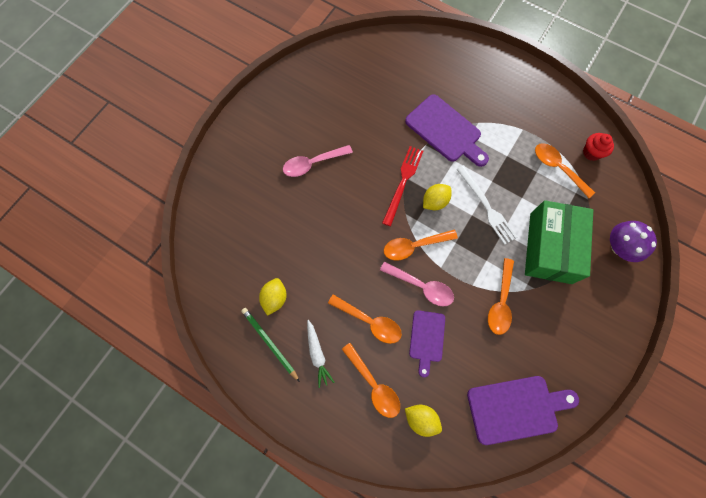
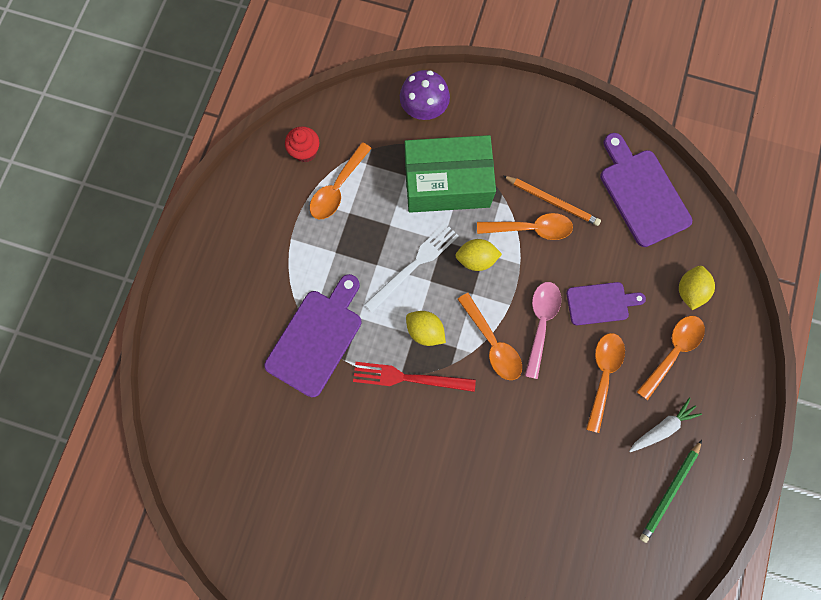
camera: 105 degrees left, 5 degrees up
yellow lemon [259,278,287,316] -> yellow lemon moved to [455,239,502,271]
pink spoon [283,145,353,177] -> none
none -> orange pencil [503,176,601,226]

